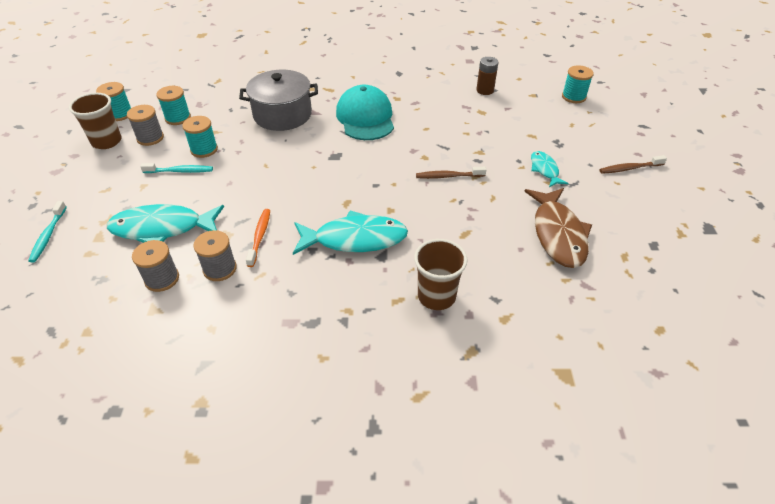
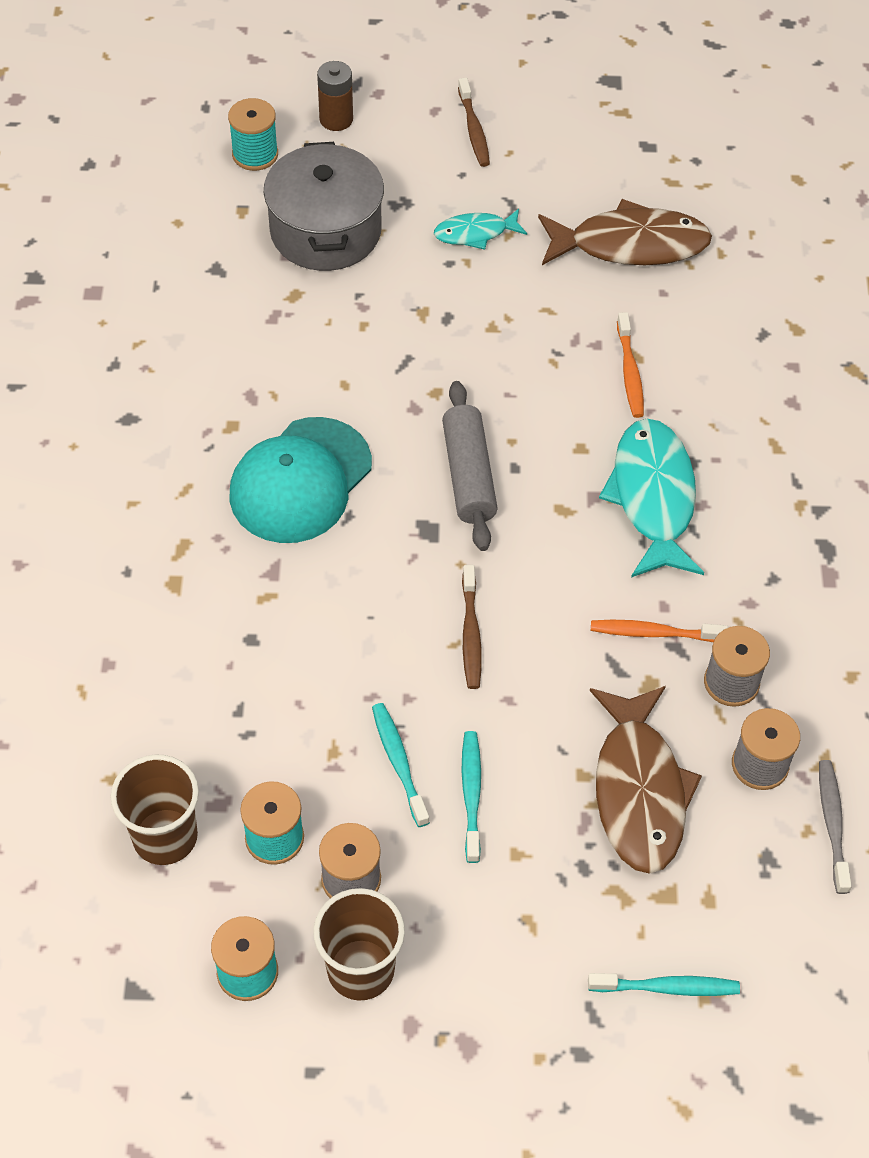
camera: 90 degrees left, 10 degrees up
turquoise fish [107,204,224,243] -> brown fish [590,686,702,874]
turquoise spool [182,116,218,158] -> turquoise toothbrush [372,703,430,827]
grey pot [239,70,318,131] -> grey pot moved to [264,142,384,271]
turquoise cap [336,85,394,140] -> turquoise cap turned 45 degrees counterclockwise [229,417,372,543]
brown cup [414,239,468,310] -> brown cup moved to [111,754,199,865]
brown toothbrush [416,167,486,179] -> brown toothbrush moved to [462,565,482,689]
brown battery [476,57,498,95] -> brown battery moved to [317,61,353,131]
none -> grey rolling pin [442,381,498,551]
none -> orange toothbrush [617,312,644,418]
none -> grey toothbrush [819,760,852,894]

